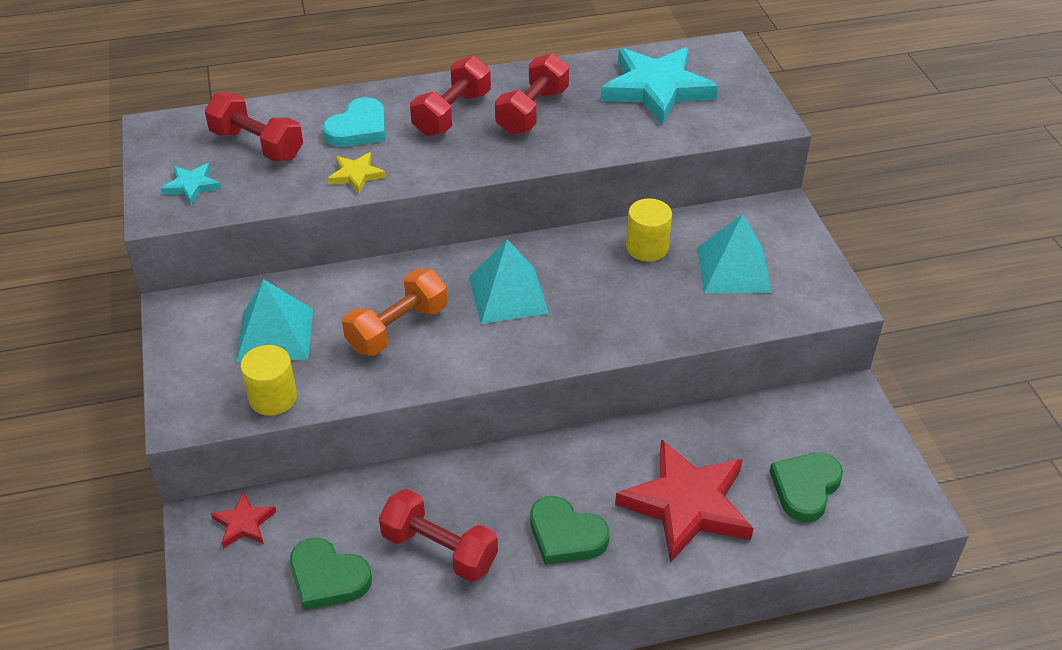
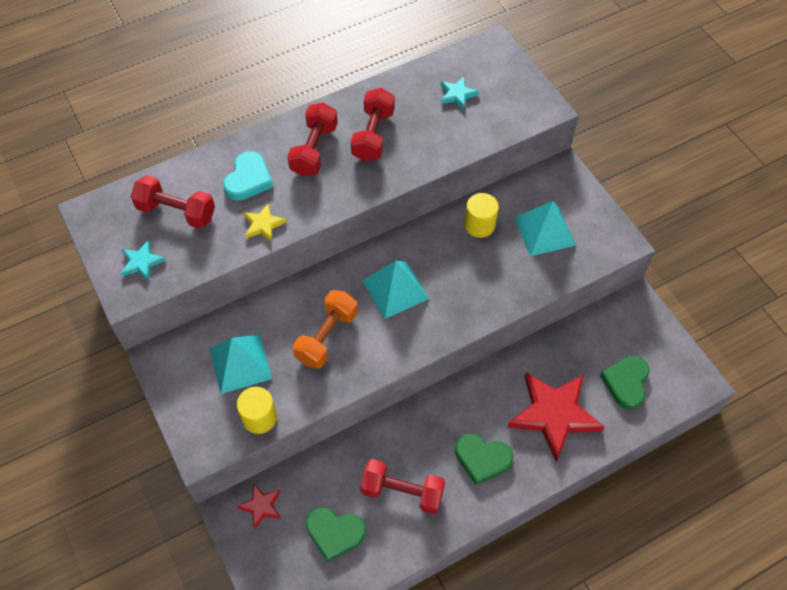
camera: 15 degrees left, 15 degrees up
turquoise star [601,47,718,125] -> turquoise star [441,77,479,110], size x0.46

